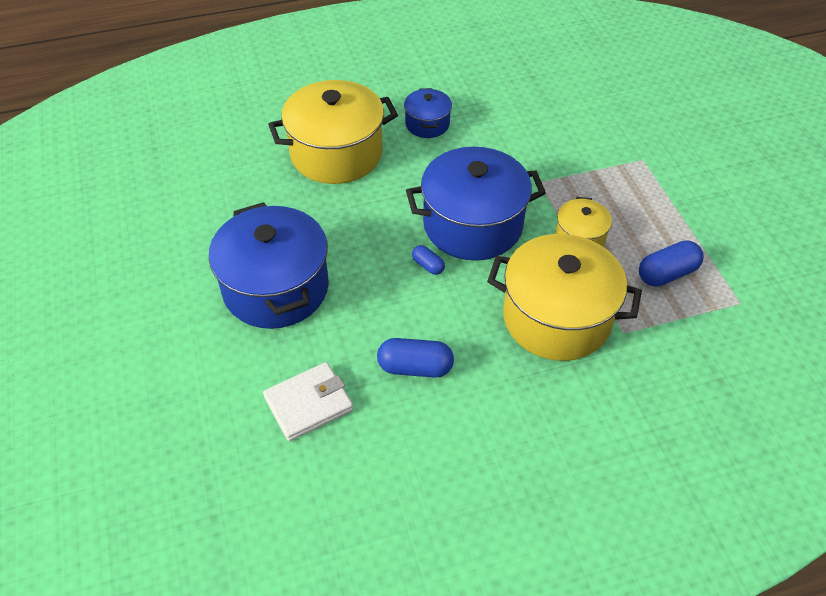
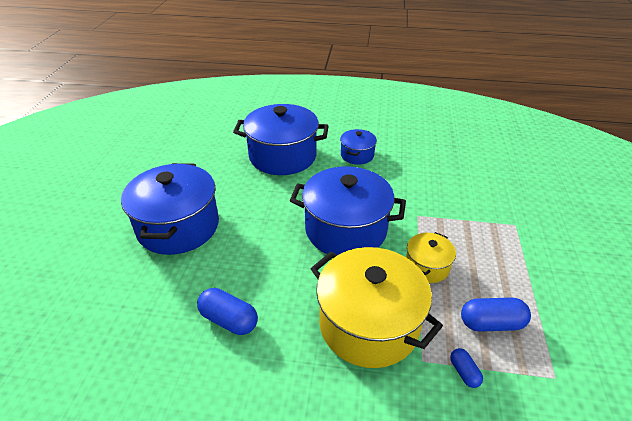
camera: 25 degrees right, 10 degrees down
white wallet [263,362,353,441] -> none
yellow pot [268,80,398,184] -> blue pot [233,104,329,175]
blue capsule [412,245,445,275] -> blue capsule moved to [450,348,483,388]

